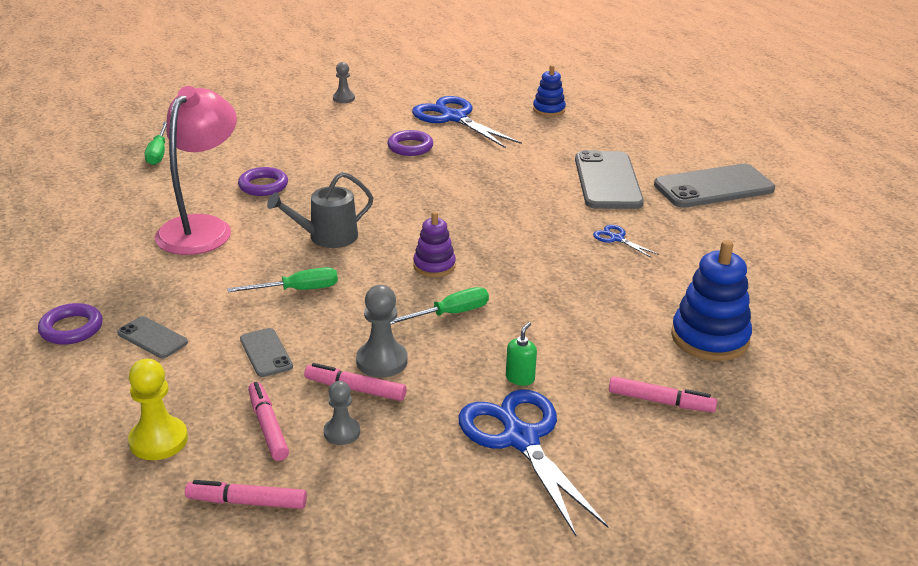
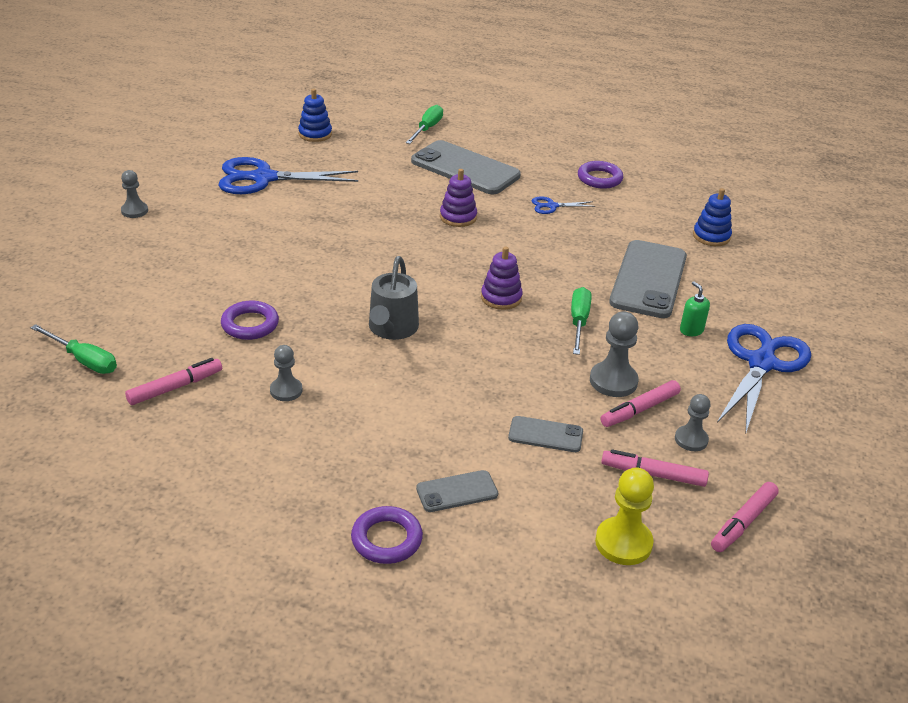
camera: 55 degrees left, 5 degrees up
pink lamp [155,86,237,255] -> grey pawn [270,345,302,401]
green screwdriver [227,267,338,292] -> green screwdriver moved to [406,105,443,144]
purple ring [387,130,433,156] -> purple ring moved to [578,161,623,189]
blue scissors [458,390,609,536] -> blue scissors turned 105 degrees clockwise [717,324,811,435]
pink marker [609,376,717,412] -> pink marker moved to [125,358,222,405]
grey phone [654,164,775,208] -> grey phone moved to [609,240,687,318]
blue stacking toy [671,240,752,361] -> blue stacking toy [693,188,732,246], size x0.60
none -> purple stacking toy [440,169,477,227]

